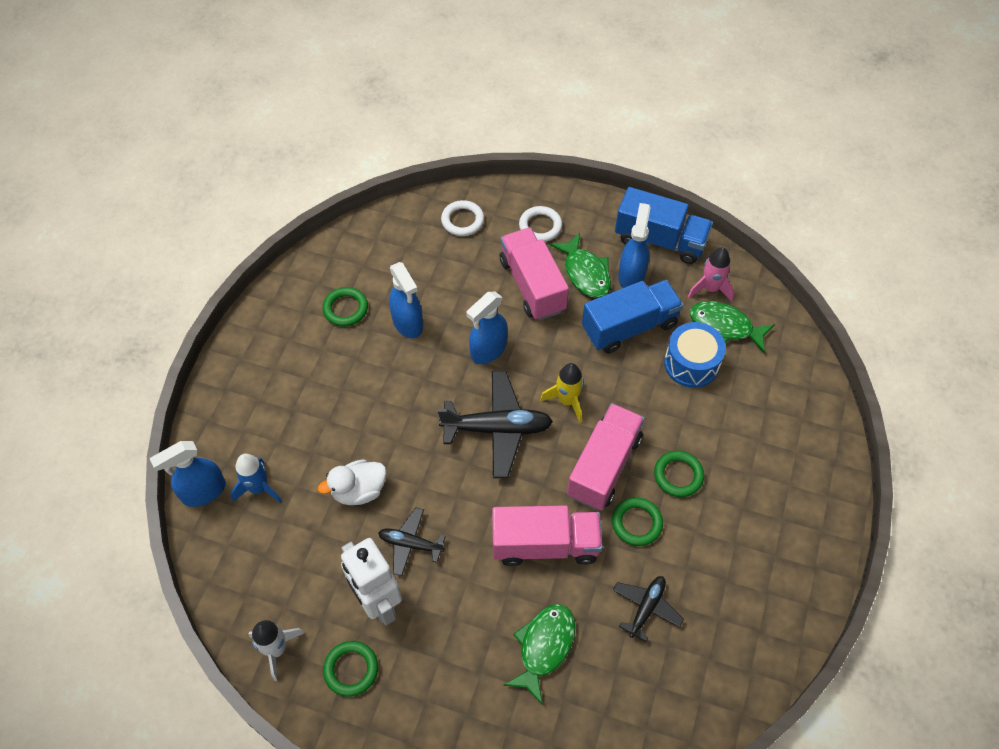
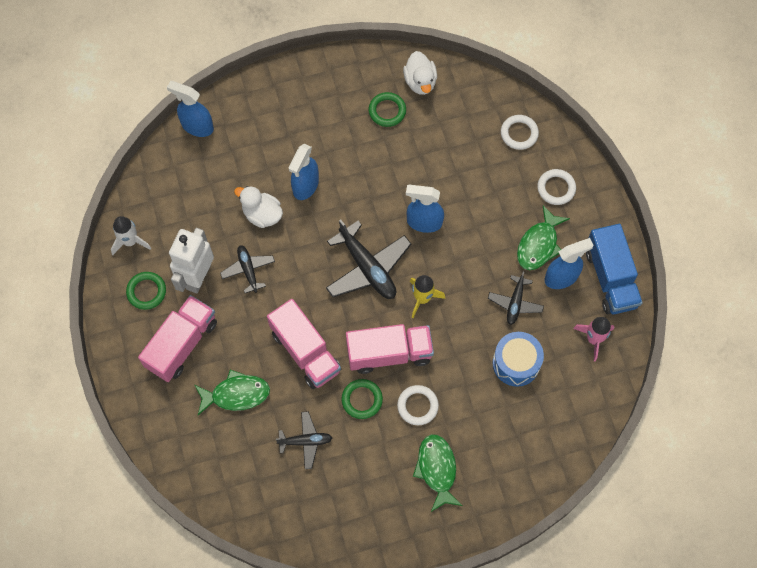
camera: 55 degrees right, 10 degrees up
blue rocket [230,454,282,503] -> none
blue spray bottle [389,262,423,338] -> blue spray bottle moved to [288,144,319,200]
pink truck [500,228,569,320] -> pink truck moved to [138,295,217,382]
blue truck [582,280,683,353] -> black plane [488,272,544,325]
green ring [654,451,704,497] -> white ring [397,385,439,425]
green fish [690,301,775,353] -> green fish moved to [413,434,463,512]
none -> white duck [403,51,437,95]

